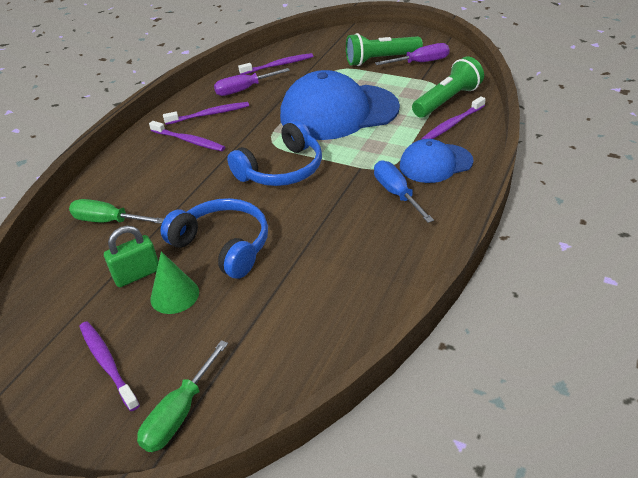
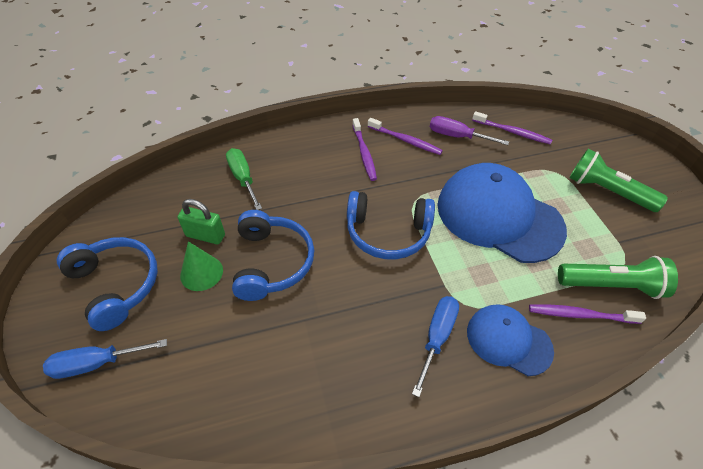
camera: 45 degrees right, 10 degrees up
purple toothbrush [79,322,140,411] -> blue headphones [57,237,158,331]
green screwdriver [137,340,228,452] -> blue screwdriver [43,339,167,379]
purple screwdriver [375,43,450,65] -> none

